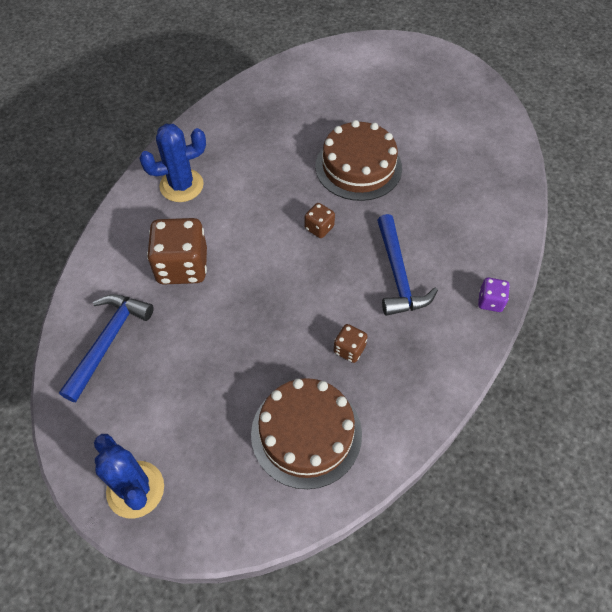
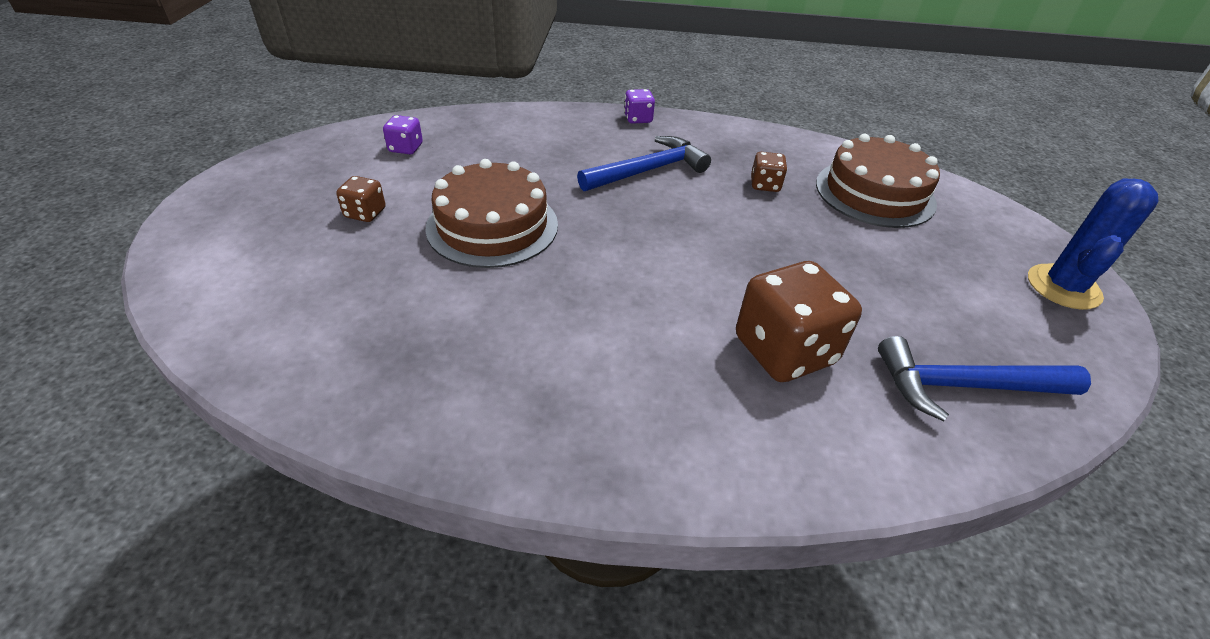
camera: 115 degrees left, 15 degrees down
blue cactus [139,124,206,202] -> none
brown dice [304,203,335,238] -> brown dice moved to [336,176,385,222]
none -> purple dice [383,115,423,154]

